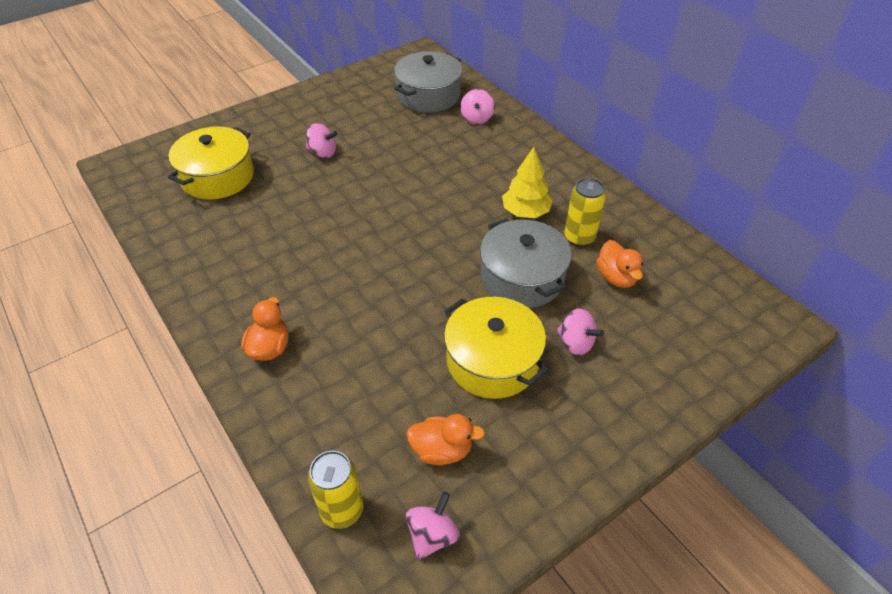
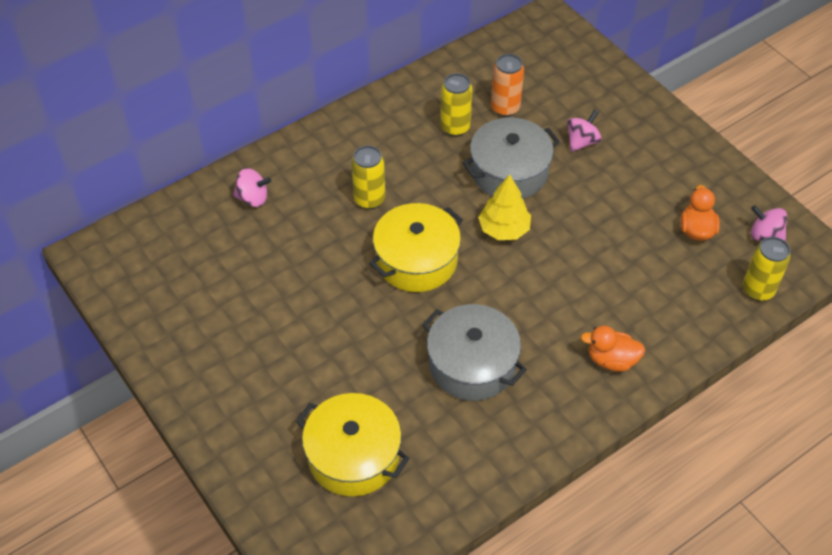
camera: 90 degrees left, 5 degrees up
pink spinning top [306,123,338,158] -> none
grey pot [394,51,463,113] -> grey pot moved to [422,304,527,401]
yellow pot [444,297,549,399] -> yellow pot moved to [369,203,463,292]
yellow tree [502,147,553,218] -> yellow tree moved to [478,174,531,240]
orange duck [596,240,643,288] -> orange can [491,54,524,117]
none -> yellow can [351,146,385,209]

